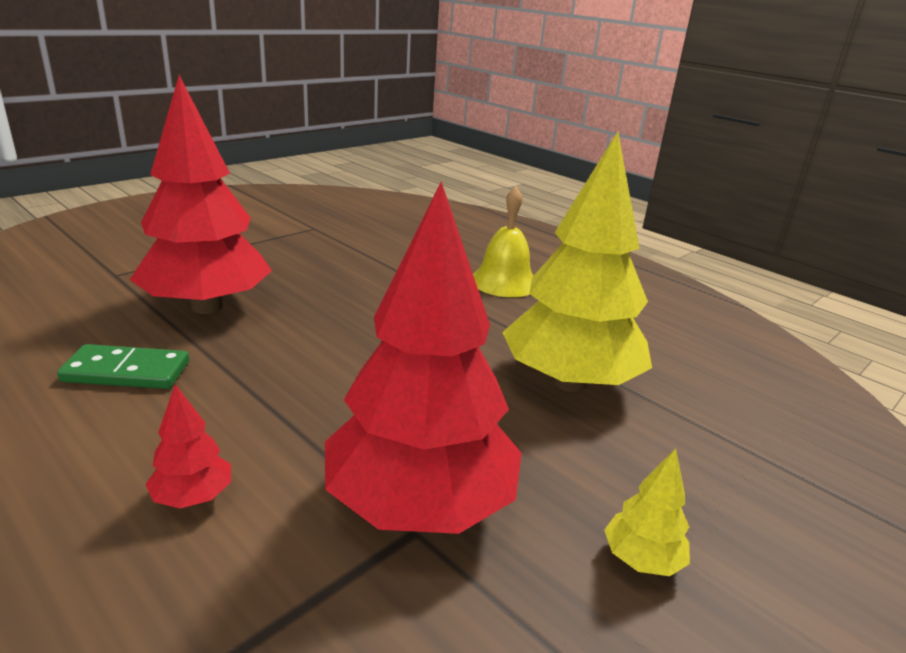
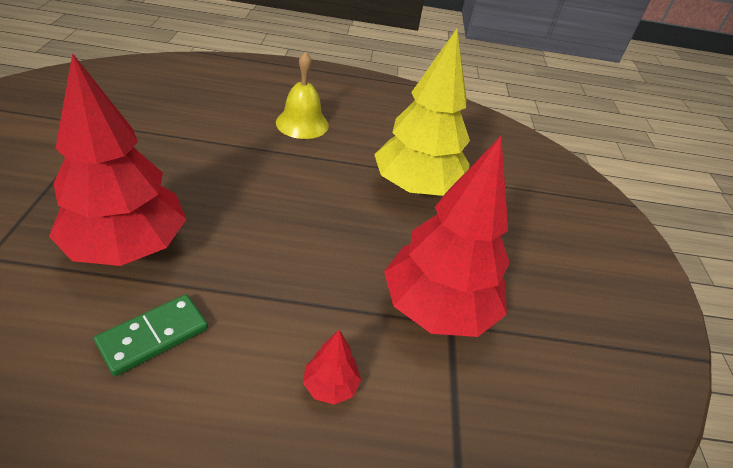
camera: 45 degrees left, 15 degrees up
yellow tree [604,448,690,576] -> none

